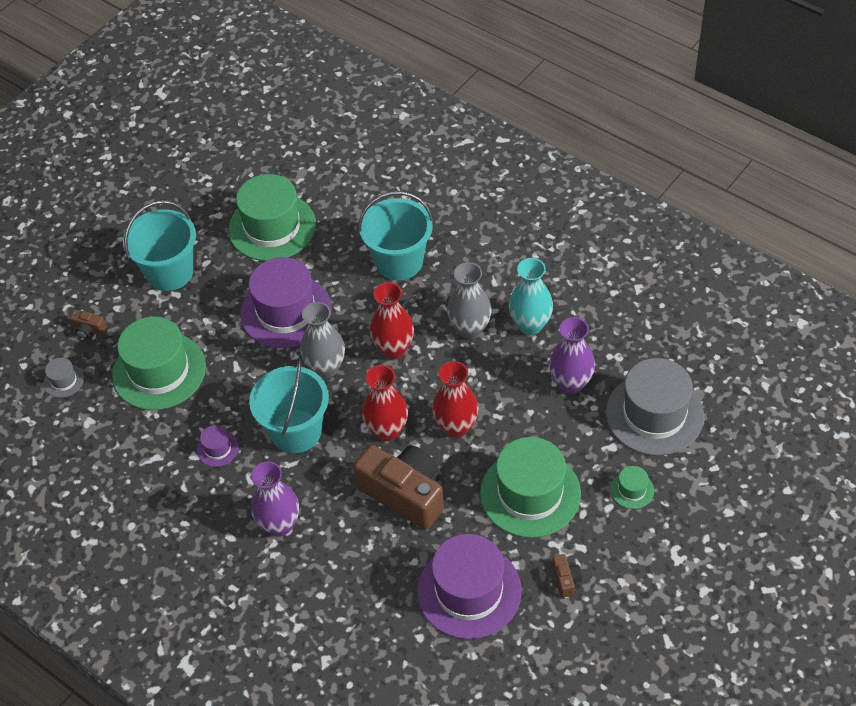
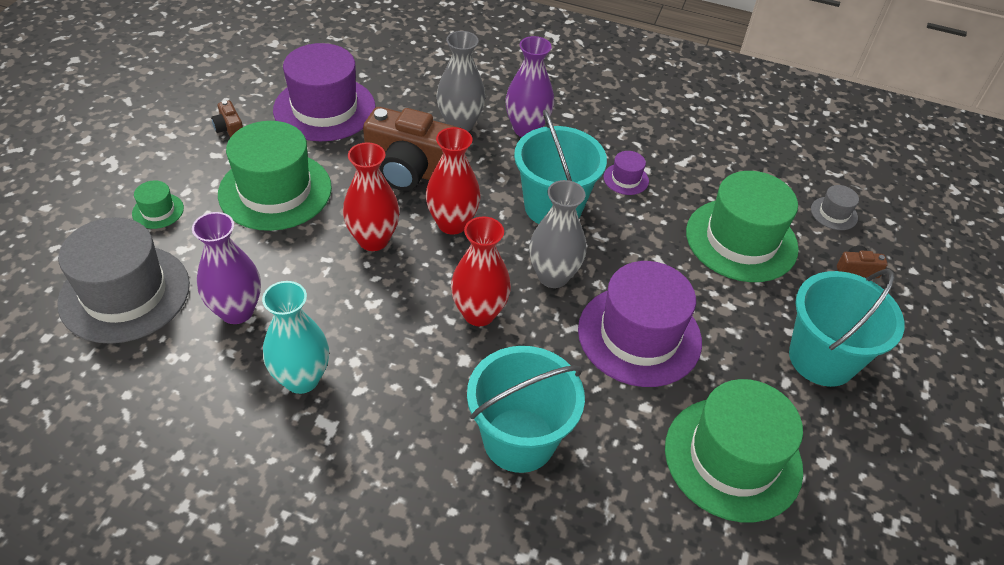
camera: 155 degrees right, 5 degrees down
grey vase [447,262,492,339] -> grey vase moved to [436,31,485,132]

